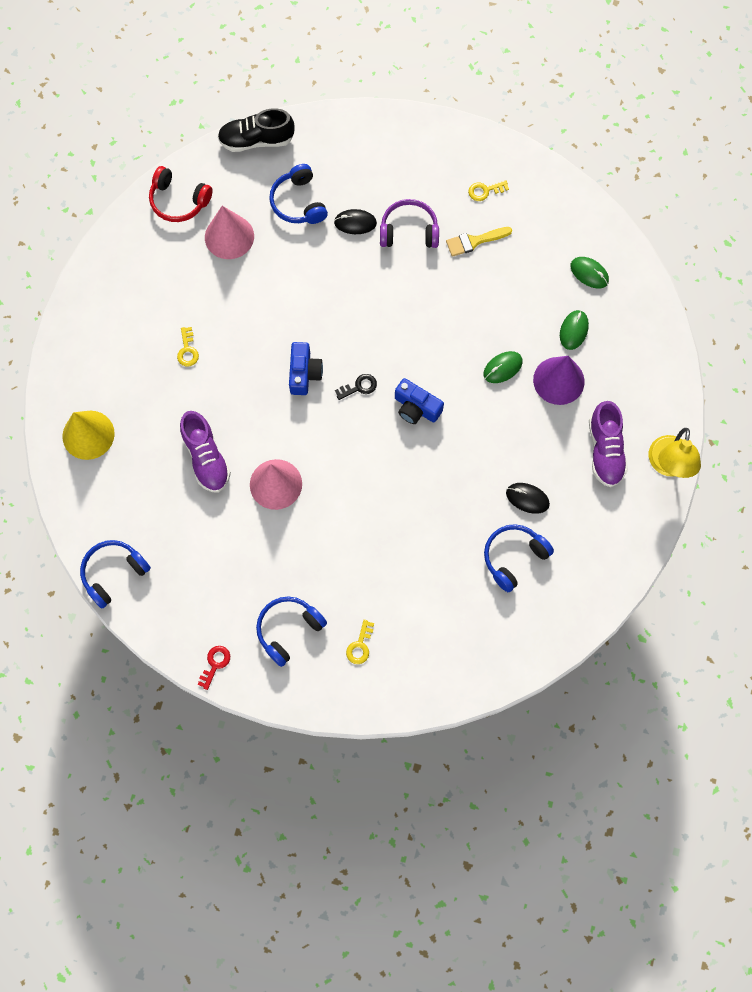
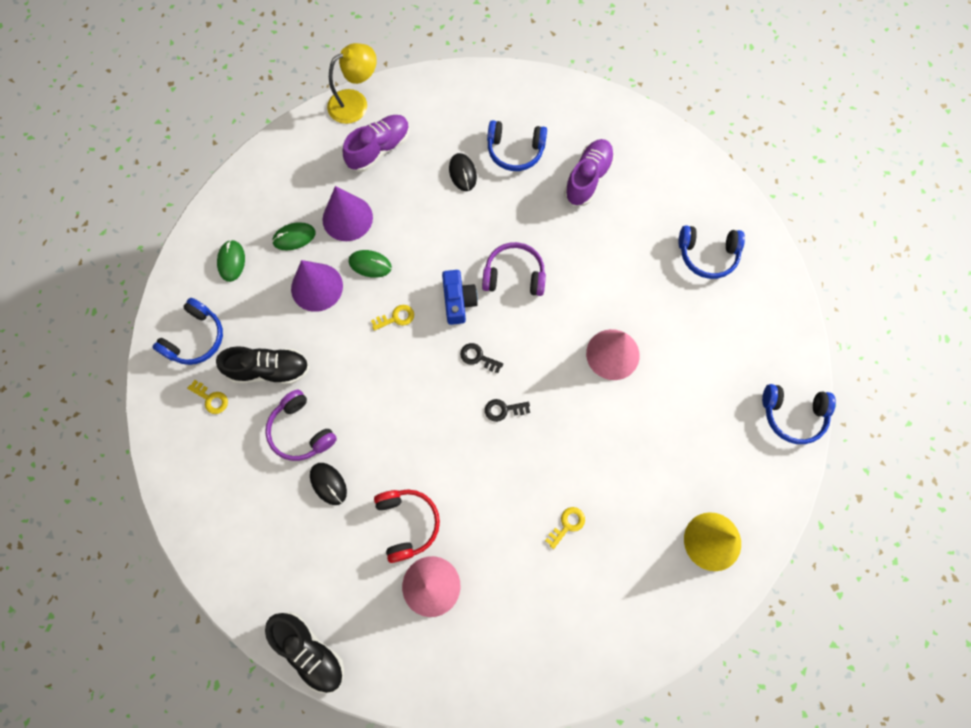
camera: 130 degrees left, 0 degrees up
red headphones [149,166,213,222] -> red headphones moved to [374,489,440,563]
purple shoe [180,411,231,492] -> purple shoe moved to [564,139,615,206]
red key [197,646,230,690] -> none
blue headphones [269,164,328,224] -> blue headphones moved to [152,298,223,365]
blue camera [289,342,323,395] -> black key [485,399,530,422]
yellow key [346,620,374,664] -> yellow key moved to [371,305,414,331]
yellow brush [446,227,512,257] -> black shoe [216,346,310,384]
none -> purple cone [291,260,343,312]
none -> purple headphones [482,242,546,296]

